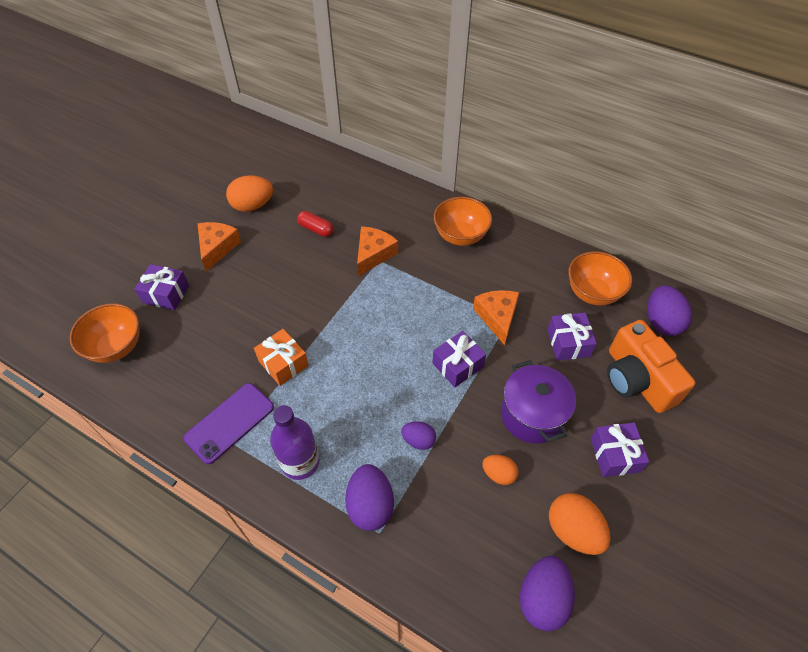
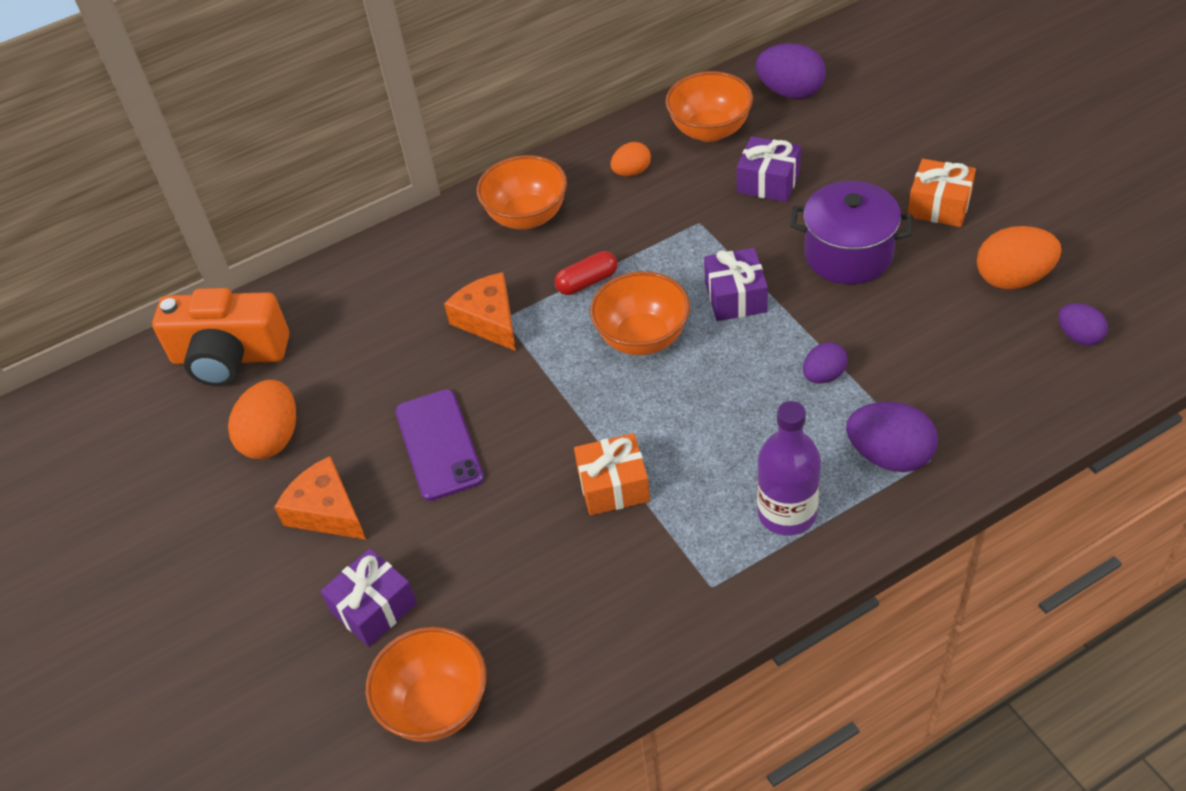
camera: 55 degrees left, 5 degrees down
purple phone [183,383,274,464] -> purple phone moved to [395,389,484,501]
red capsule [297,211,334,237] -> red capsule moved to [555,251,617,295]
orange cheese [473,290,519,345] -> none
orange egg [482,455,518,485] -> orange egg moved to [611,142,651,176]
purple egg [520,556,575,631] -> purple egg [1058,303,1108,346], size x0.60
purple gift [591,422,649,477] -> orange gift [908,159,976,227]
orange camera [607,320,695,413] -> orange camera moved to [152,288,289,386]
none -> orange bowl [590,271,690,355]

